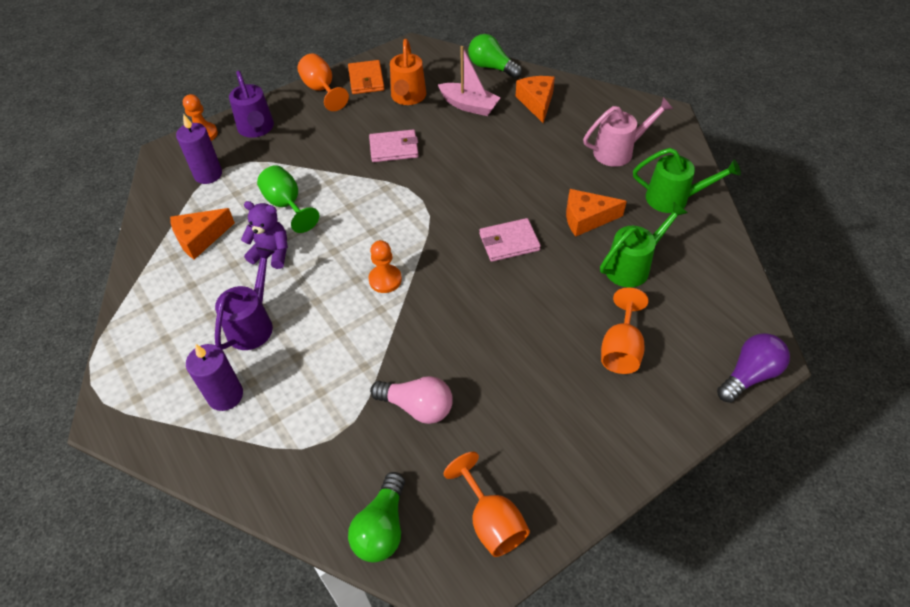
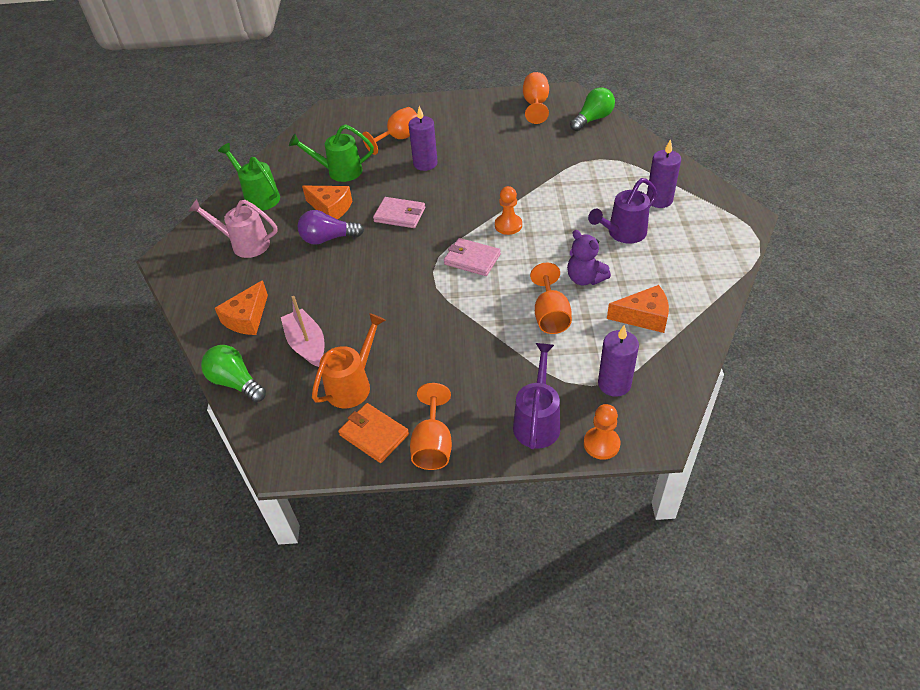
camera: 145 degrees left, 5 degrees down
green goblet [257,165,319,233] -> orange goblet [530,262,572,334]
orange wallet [348,60,385,94] -> orange wallet turned 75 degrees counterclockwise [338,403,409,463]
pink wallet [369,129,419,162] -> pink wallet moved to [444,238,501,276]
pink light bulb [370,376,453,424] -> none
green light bulb [468,34,522,78] -> green light bulb turned 150 degrees clockwise [201,345,266,402]
purple light bulb [717,333,790,403] -> purple light bulb moved to [297,210,364,245]
none -> purple candle [409,106,438,171]

